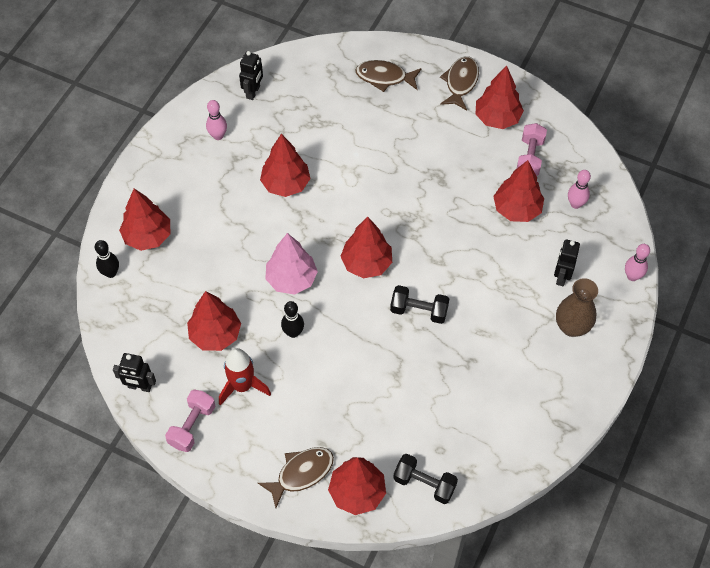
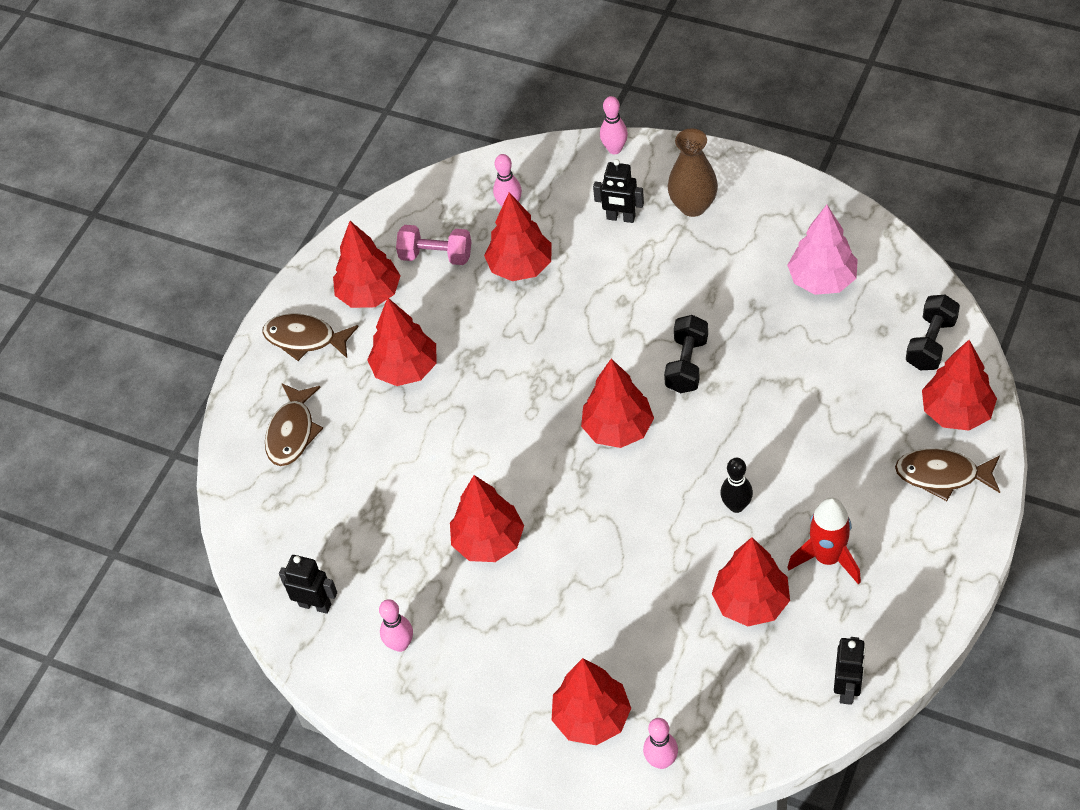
camera: 85 degrees left, 5 degrees down
black bowling pin [95,240,119,278] -> pink bowling pin [643,718,678,769]
pink dumbbell [165,389,215,452] -> none
brown fish [258,447,334,508] -> brown fish turned 45 degrees counterclockwise [895,448,1000,501]
pink tree [265,233,318,295] -> pink tree moved to [787,205,858,295]
none -> red tree [367,297,437,386]

